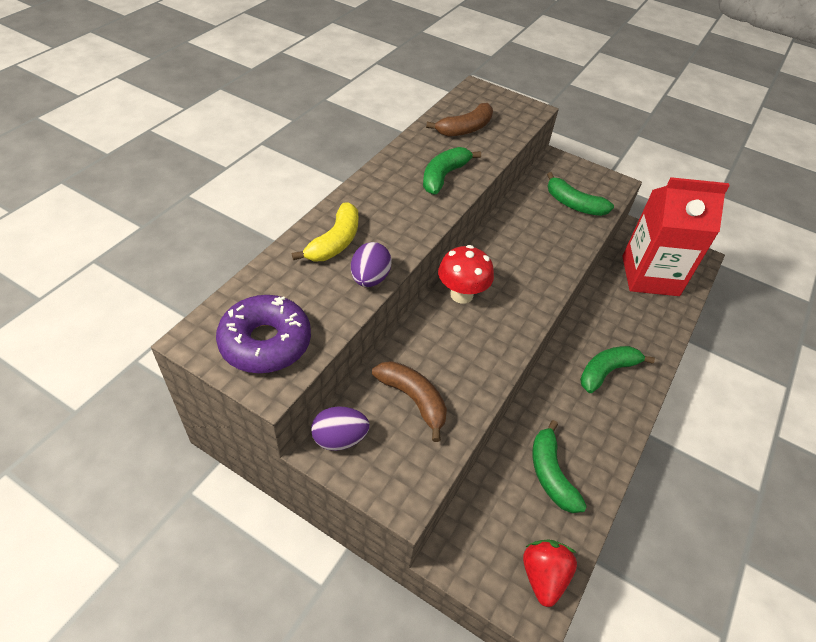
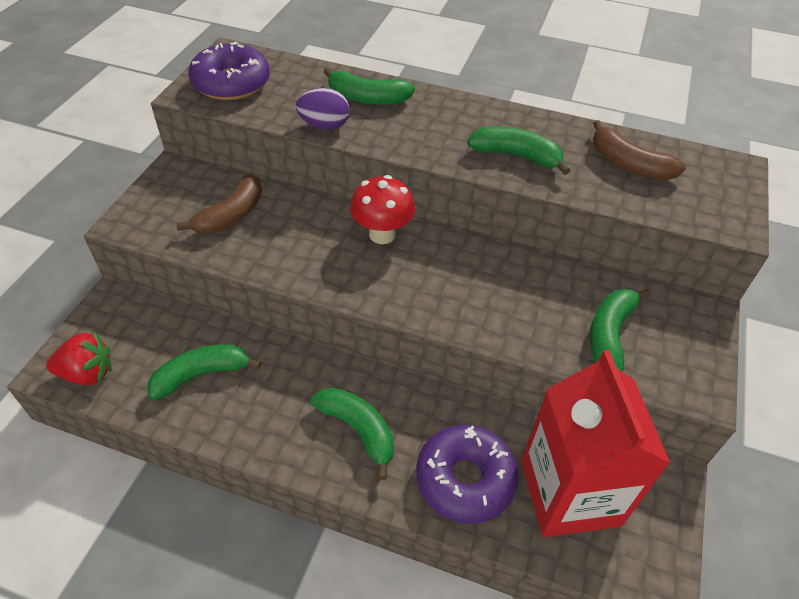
camera: 80 degrees right, 0 degrees up
yellow banana [292,202,358,261] -> green banana [323,68,415,105]
purple egg [311,406,370,451] -> none
none -> purple donut [416,425,519,524]

